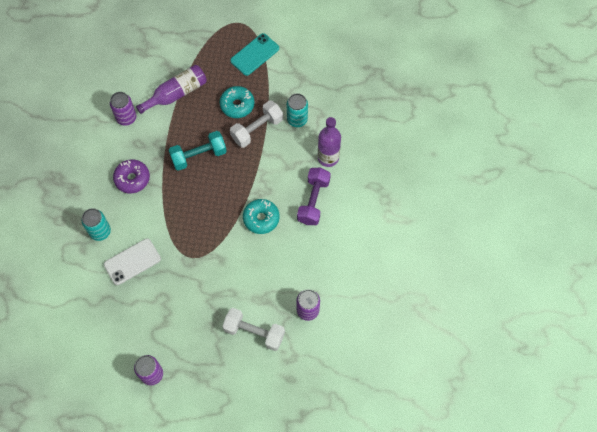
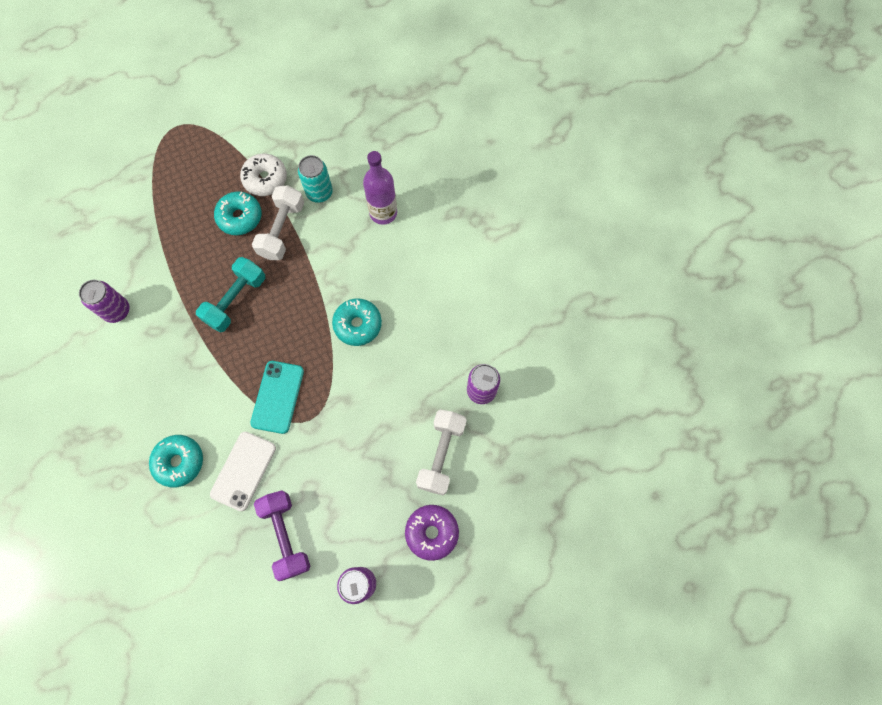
camera: 35 degrees left, 5 degrees up
turquoise can [82,208,111,241] -> turquoise donut [149,435,203,487]
purple donut [113,159,150,193] -> purple donut moved to [405,505,459,561]
purple bottle [136,65,207,114] -> none
white dumbbell [222,308,285,351] -> white dumbbell turned 60 degrees counterclockwise [416,410,467,495]
turquoise phone [230,33,279,76] -> turquoise phone moved to [250,361,304,434]
purple dumbbell [297,168,331,225] -> purple dumbbell moved to [254,490,310,581]
none -> white donut [240,154,287,196]

